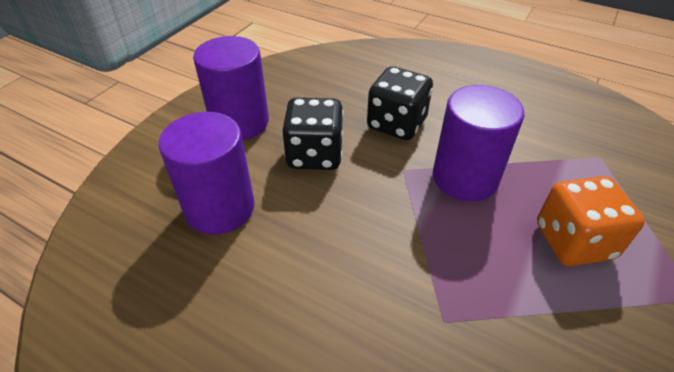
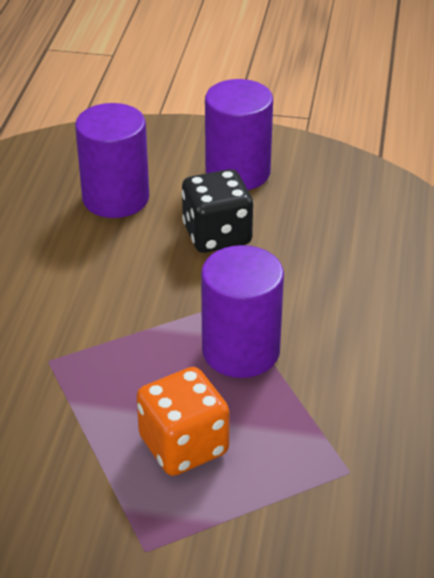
camera: 70 degrees right, 5 degrees down
black dice [367,66,433,140] -> none

